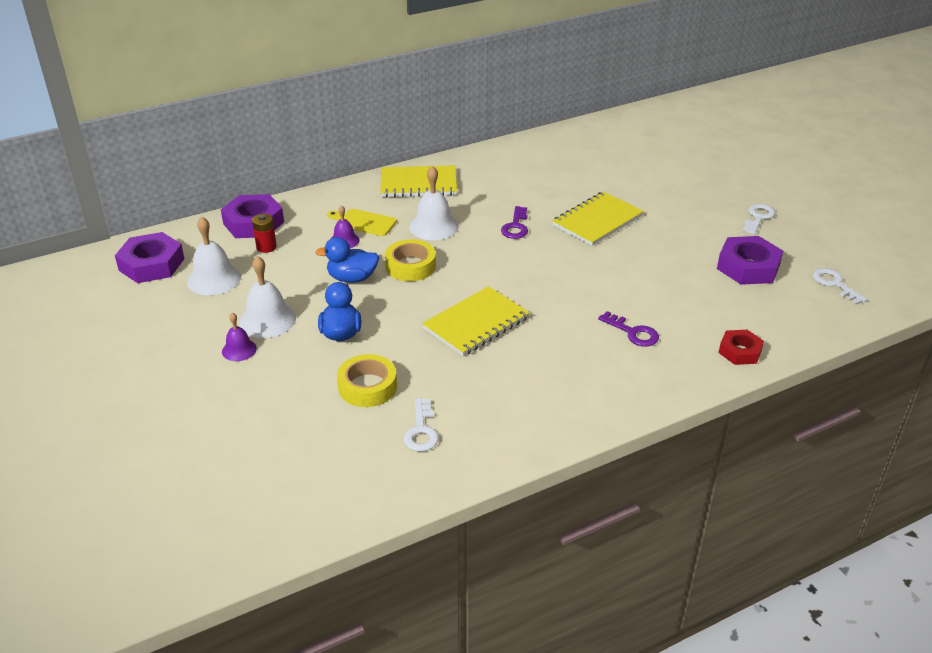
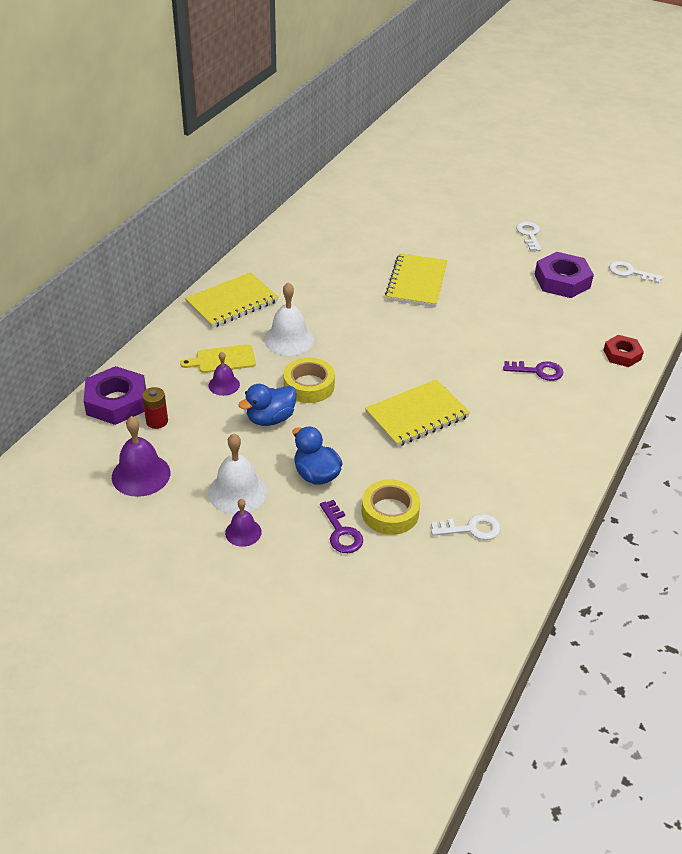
camera: 35 degrees left, 5 degrees up
purple nut [115,232,185,283] -> none
white bell [187,216,241,295] -> purple bell [112,416,170,497]
white key [404,398,439,452] -> white key turned 60 degrees counterclockwise [431,514,501,540]
yellow notebook [422,286,530,356] -> yellow notebook turned 45 degrees clockwise [365,379,470,447]
purple key [501,206,528,239] -> purple key moved to [320,500,363,553]

